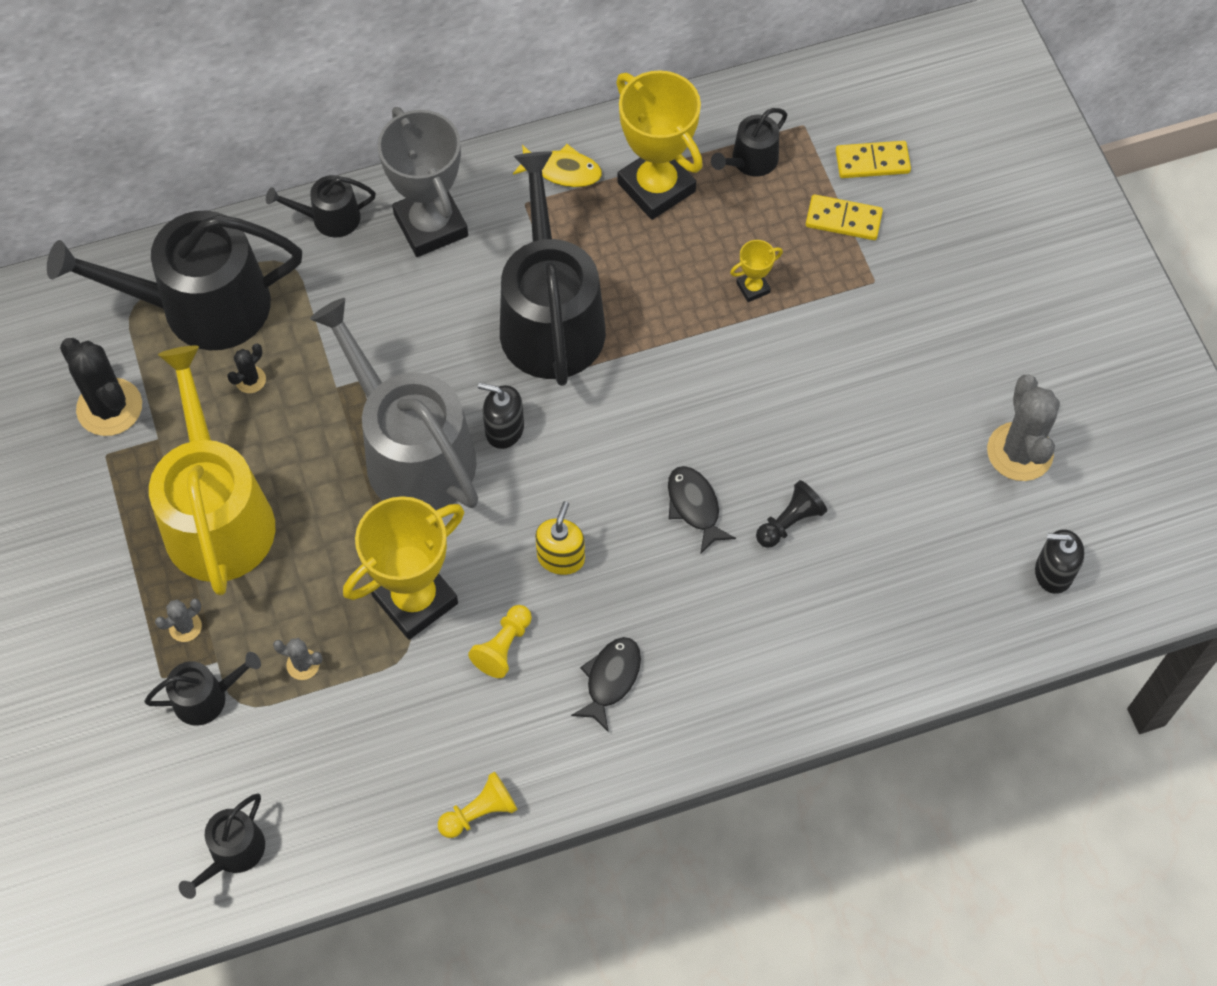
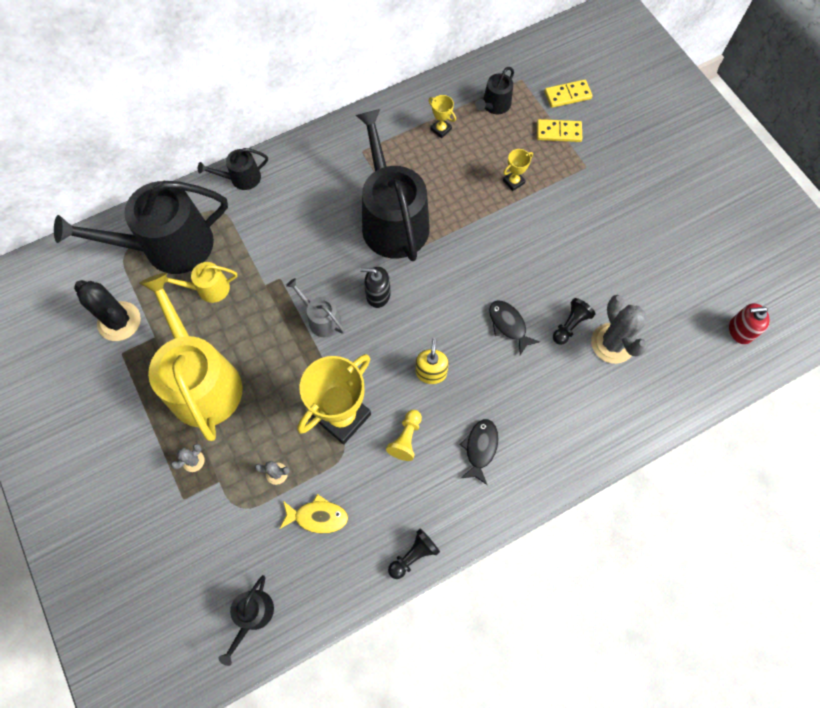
camera: 10 degrees left, 5 degrees up
black watering can [144,652,261,725] -> none
black cactus [227,344,266,393] -> yellow watering can [165,262,237,303]
grey watering can [310,298,478,511] -> grey watering can [286,278,345,337], size x0.46
grey trophy [378,107,468,257] -> none
yellow pawn [438,771,518,838] -> black pawn [388,528,440,579]
yellow fish [513,144,602,187] -> yellow fish moved to [280,494,348,533]
yellow trophy [616,70,703,220] -> yellow trophy [429,95,456,138], size x0.44
grey cactus [987,374,1060,481] -> grey cactus moved to [591,295,648,364]
black soap dispenser [1035,529,1085,594] -> red soap dispenser [729,303,770,344]

